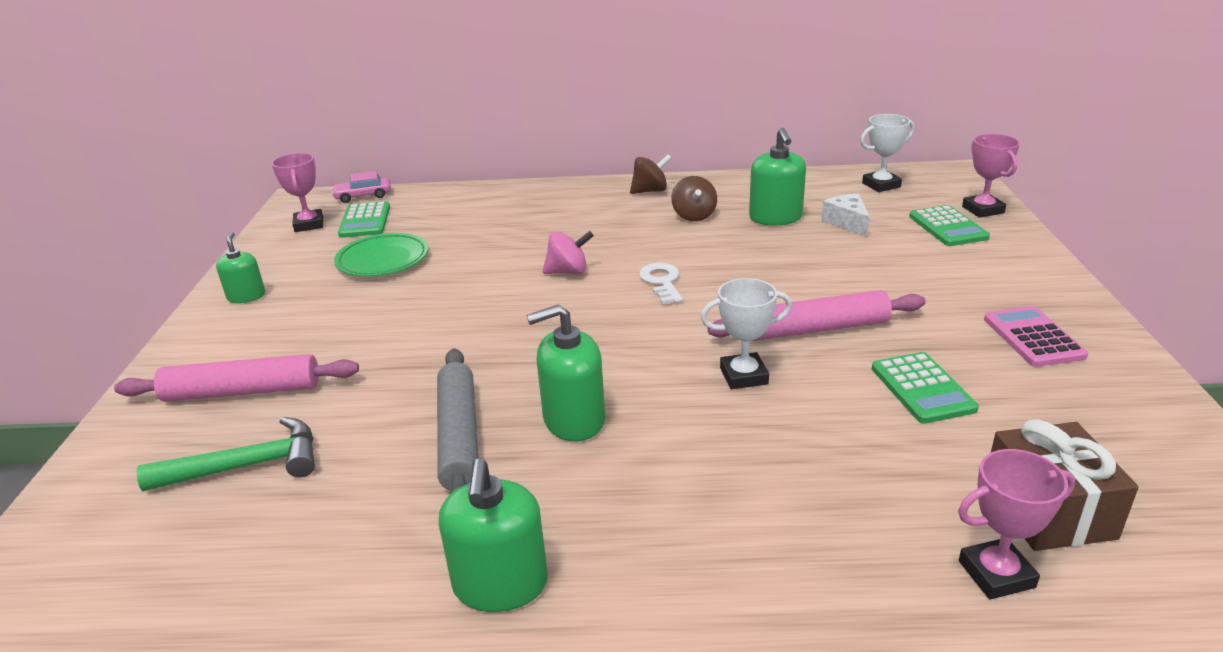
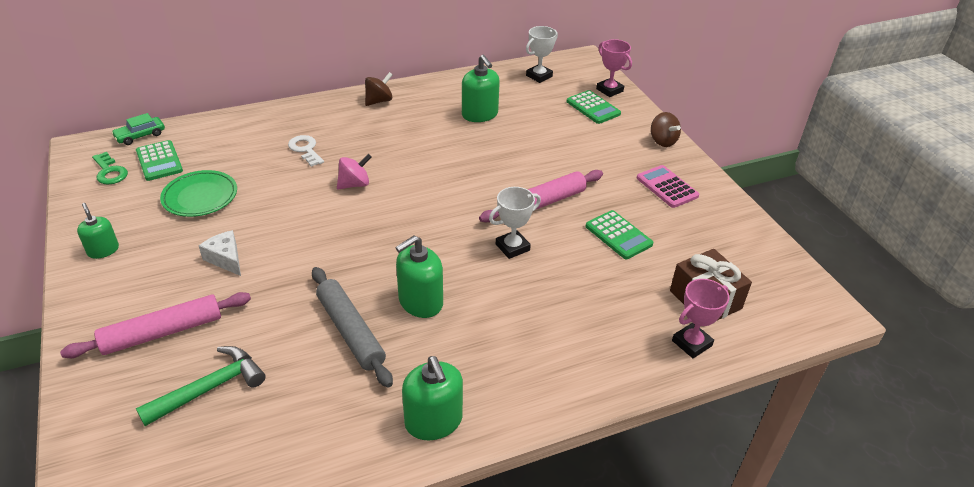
camera: 25 degrees left, 10 degrees up
pink trophy [272,153,323,232] -> green key [92,152,128,185]
pink car [332,171,391,203] -> green car [111,113,165,145]
white key [639,263,683,304] -> white key moved to [288,135,324,167]
brown spinning top [671,176,717,221] -> brown spinning top moved to [651,112,681,147]
white cheese [821,194,870,237] -> white cheese moved to [199,230,241,276]

